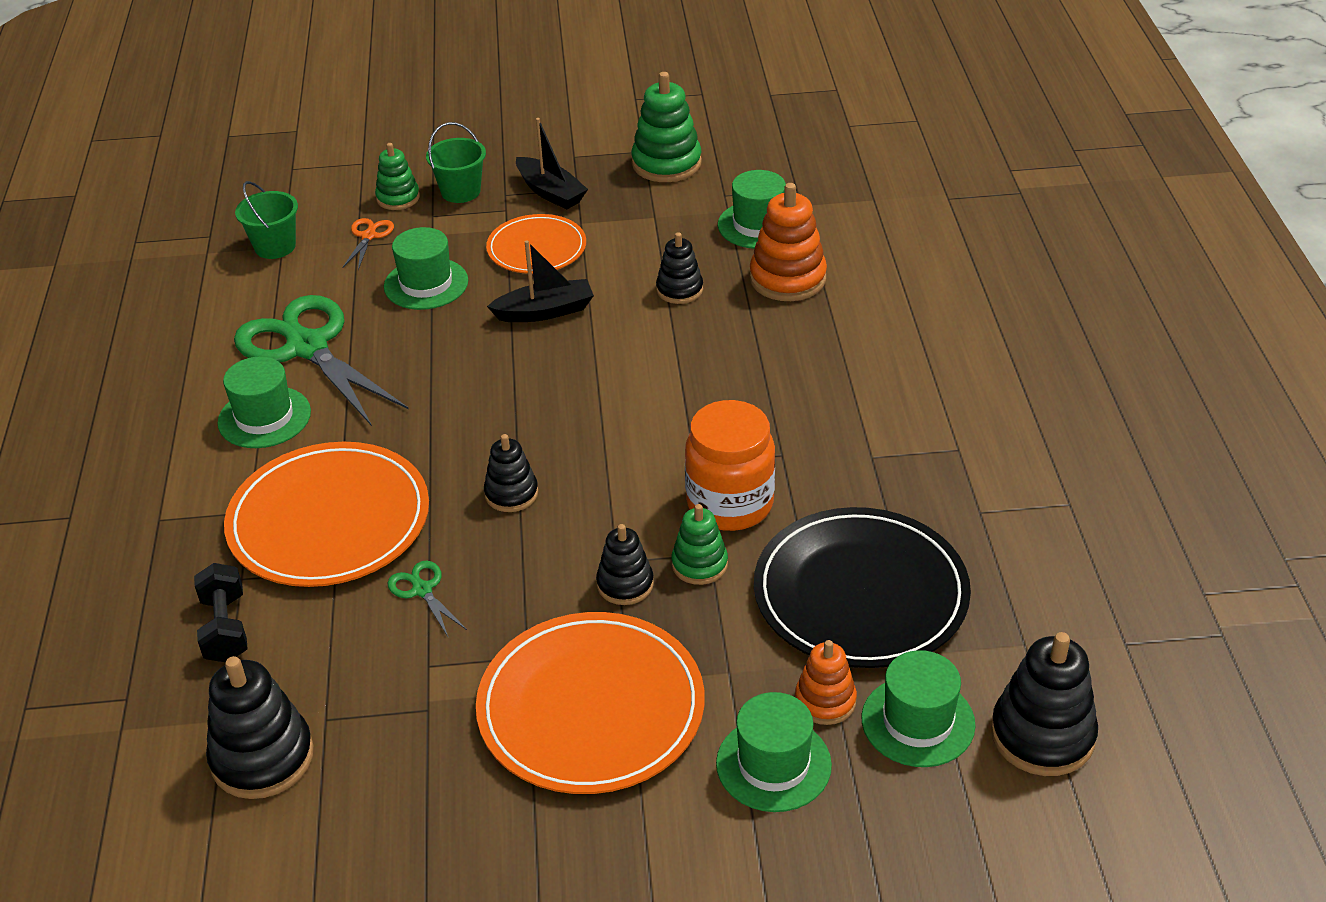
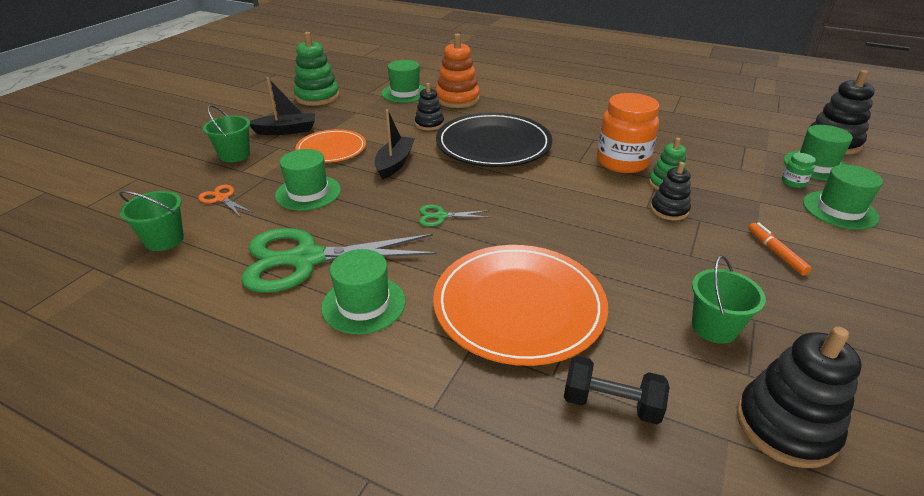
camera: 60 degrees left, 5 degrees down
green stacking toy [375,143,420,210] -> none
green scissors [387,561,467,638] -> green scissors moved to [419,205,490,227]
orange plate [476,612,705,794] -> orange marker [748,222,812,276]
black stacking toy [484,434,538,512] -> none
black plate [754,507,971,668] -> black plate moved to [436,113,552,167]
orange stacking toy [795,640,857,725] -> green jar [782,153,816,188]
none -> green bucket [692,255,766,344]

